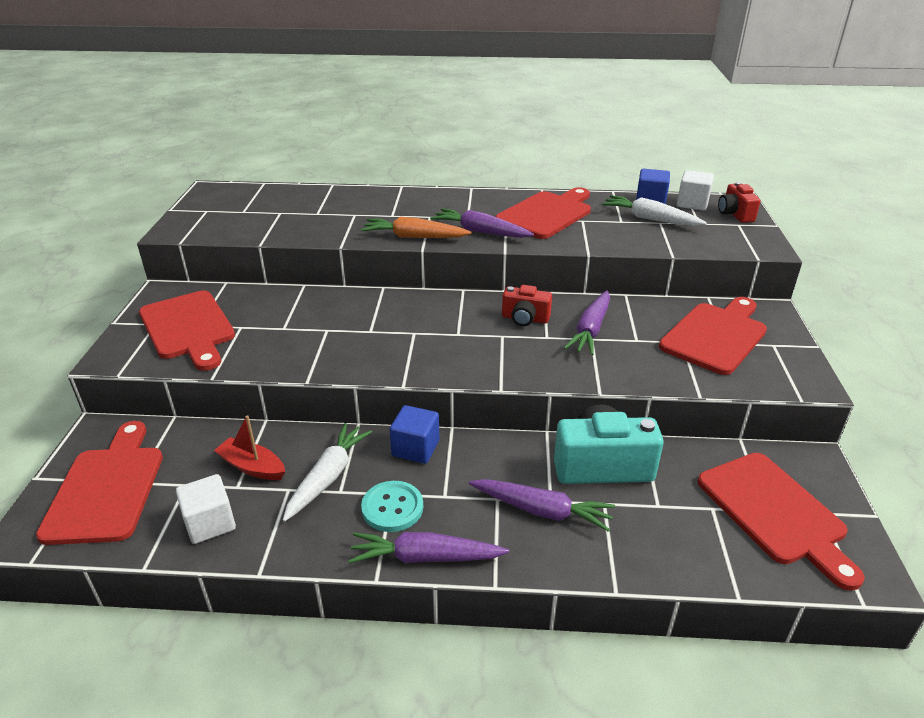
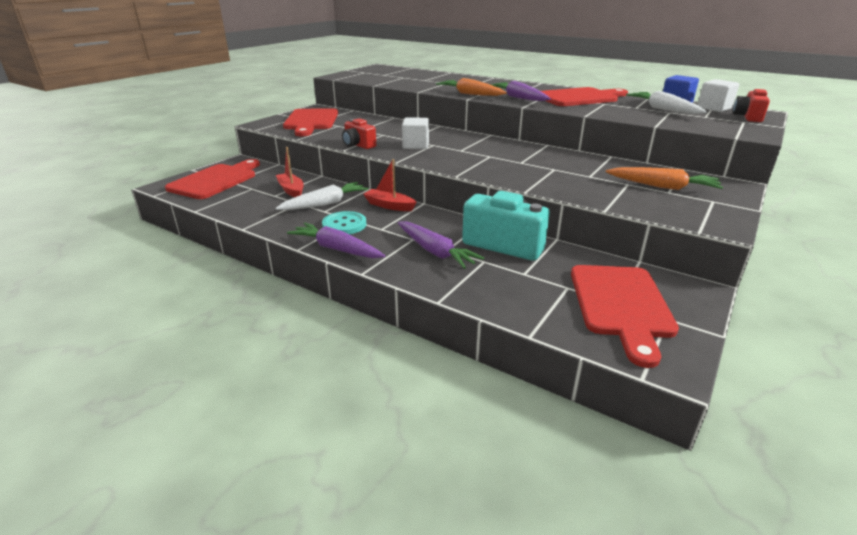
camera: 30 degrees right, 5 degrees down
white cube [176,474,236,544] -> white cube moved to [402,117,429,149]
blue cube [390,405,439,464] -> red boat [363,159,417,211]
red camera [502,285,552,326] -> red camera moved to [342,118,376,149]
purple carrot [564,290,610,355] -> none
red cutting board [659,297,767,375] -> orange carrot [606,167,723,190]

